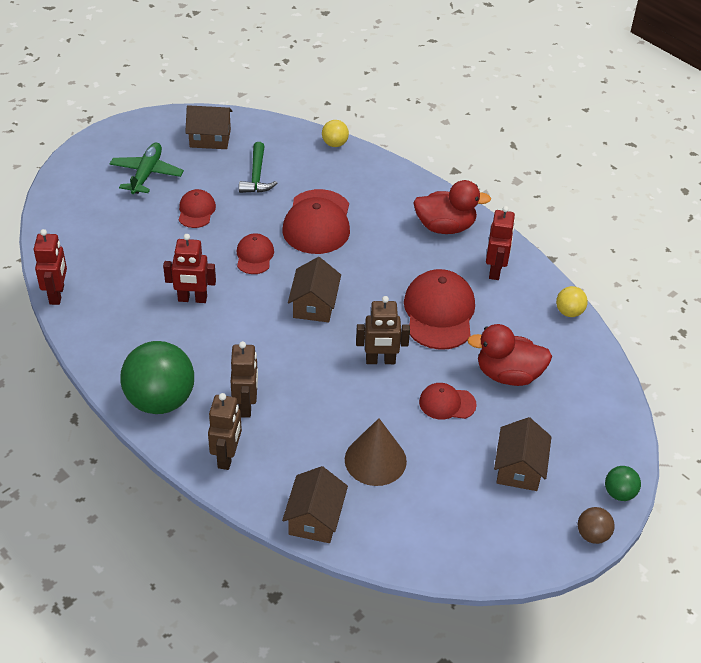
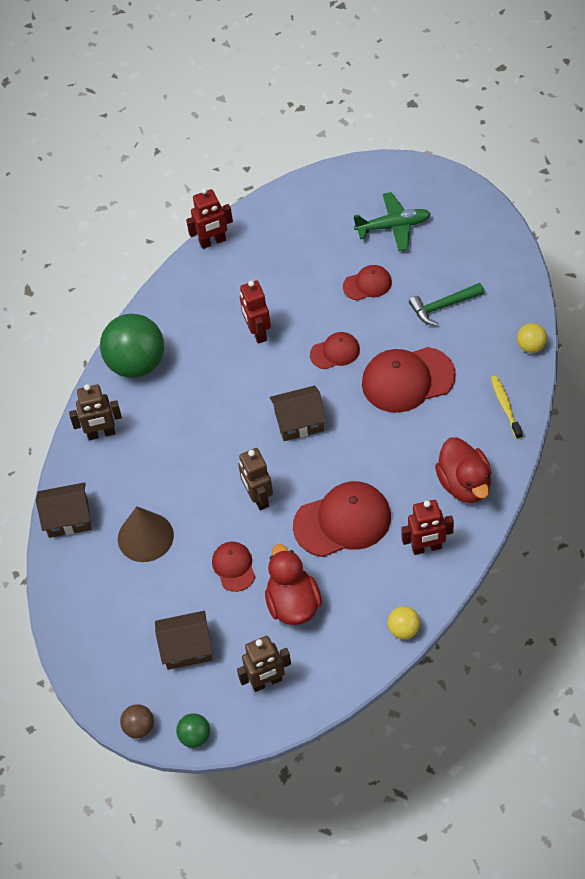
camera: 75 degrees right, 10 degrees up
brown house [185,105,232,149] -> none
brown robot [231,341,258,417] -> brown robot moved to [237,636,291,692]
none -> yellow toothbrush [491,376,523,439]

